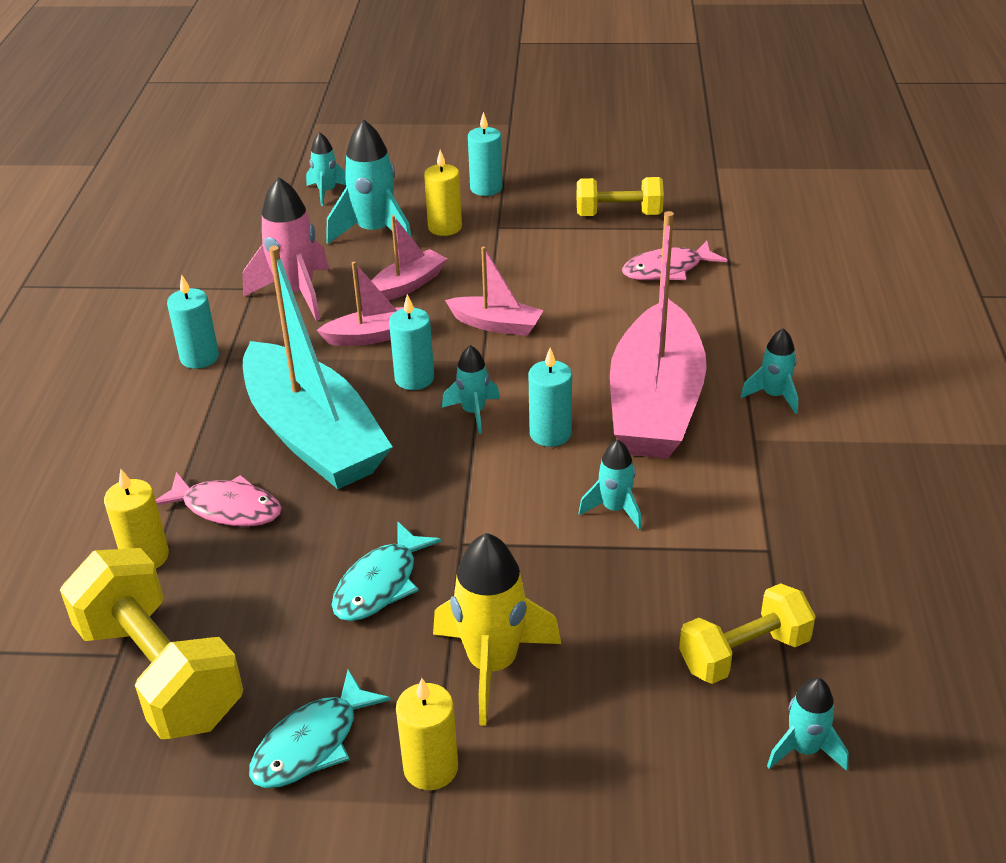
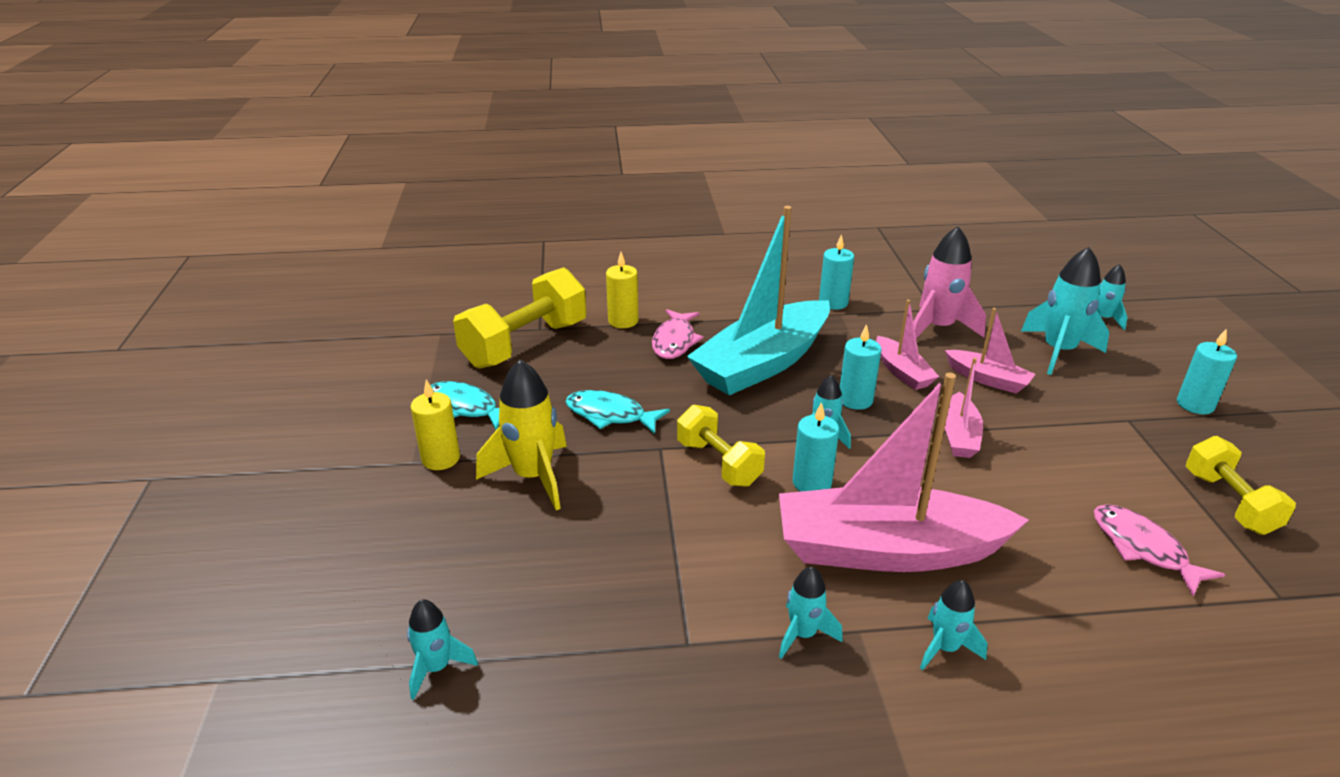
camera: 80 degrees right, 5 degrees down
yellow candle [424,150,462,236] -> none
turquoise rocket [579,440,642,530] -> turquoise rocket moved to [779,567,843,659]
yellow dumbbell [679,583,816,684] -> yellow dumbbell moved to [677,405,765,487]

